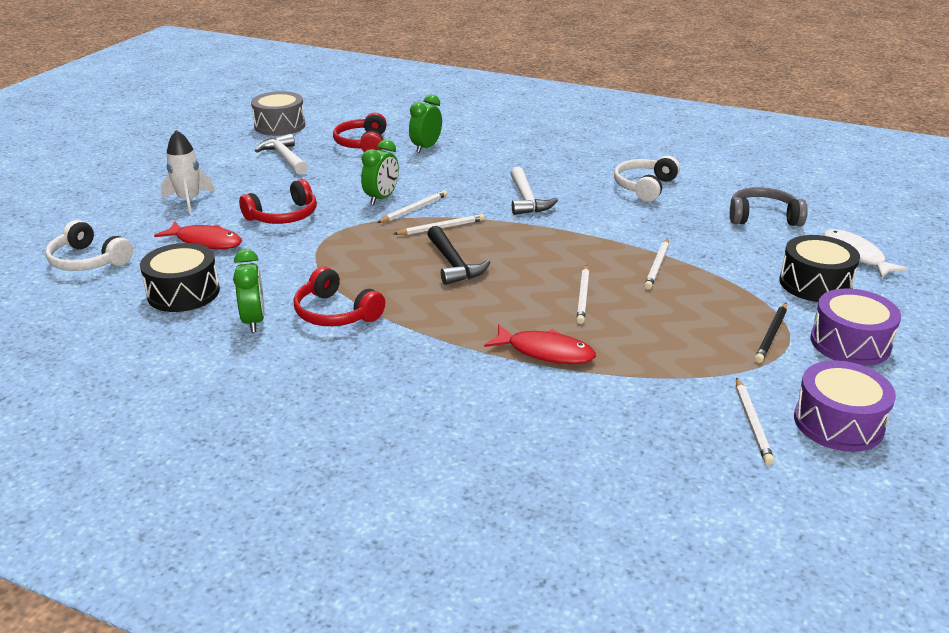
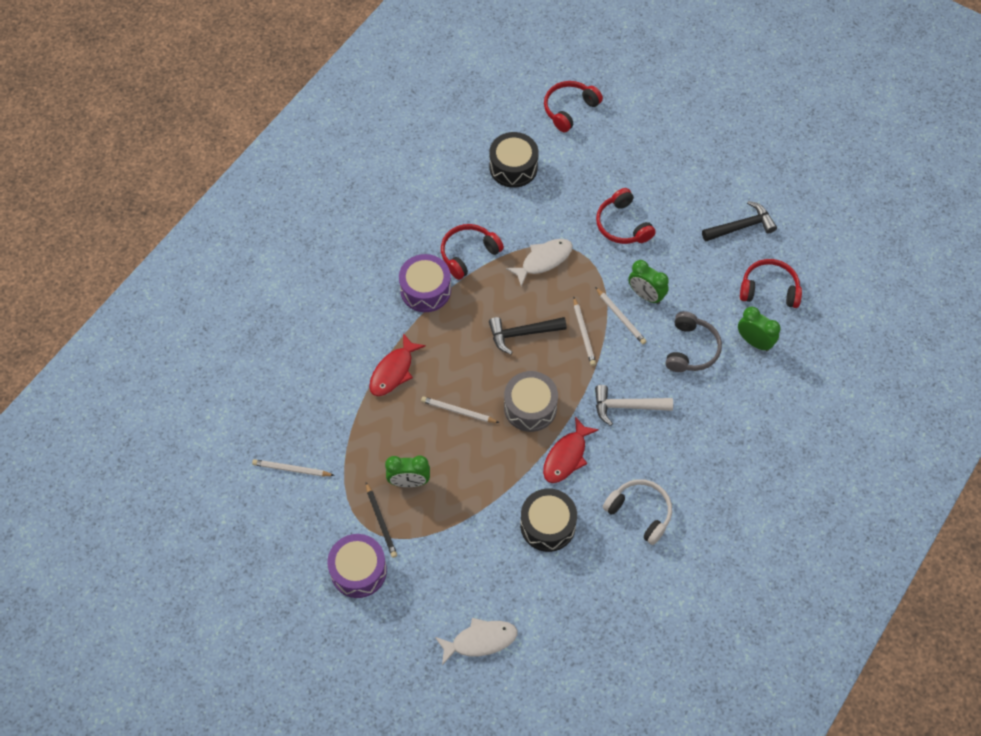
camera: 100 degrees right, 30 degrees up
white headphones [45,220,133,271] -> red headphones [544,81,603,133]
red fish [154,221,242,249] -> red fish moved to [543,416,599,483]
white rocket [161,130,215,214] -> none
green clock [233,249,265,332] -> green clock moved to [385,455,430,487]
grey drum [251,91,305,136] -> grey drum moved to [504,371,558,432]
white hammer [255,133,308,175] -> black hammer [702,201,777,241]
white pencil [644,239,669,289] -> none
grey headphones [730,187,808,226] -> grey headphones moved to [665,311,722,372]
black pencil [755,303,787,363] -> black pencil turned 150 degrees counterclockwise [366,482,397,558]
black drum [779,235,860,302] -> black drum moved to [520,488,577,552]
purple drum [794,360,896,452] -> purple drum moved to [399,254,451,312]
none -> white fish [506,239,573,287]

